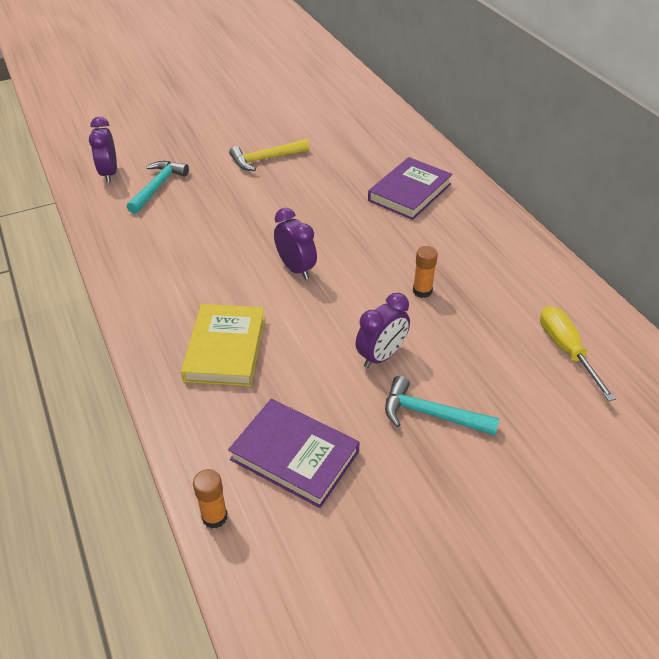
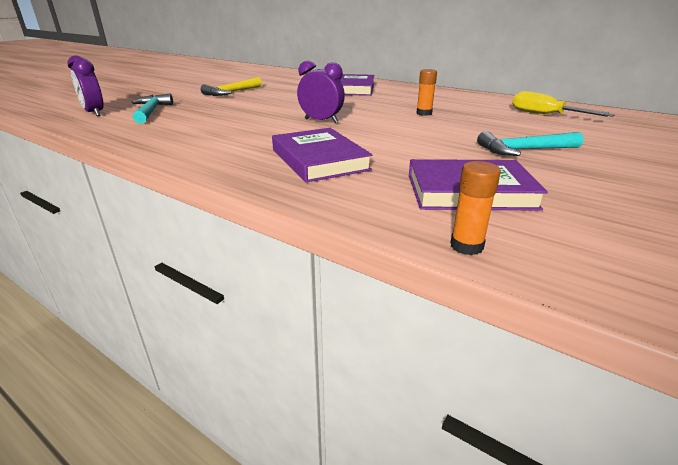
camera: 30 degrees left, 15 degrees down
yellow book [181,304,265,386] -> purple book [272,128,372,183]
purple clock [355,293,410,368] -> none

